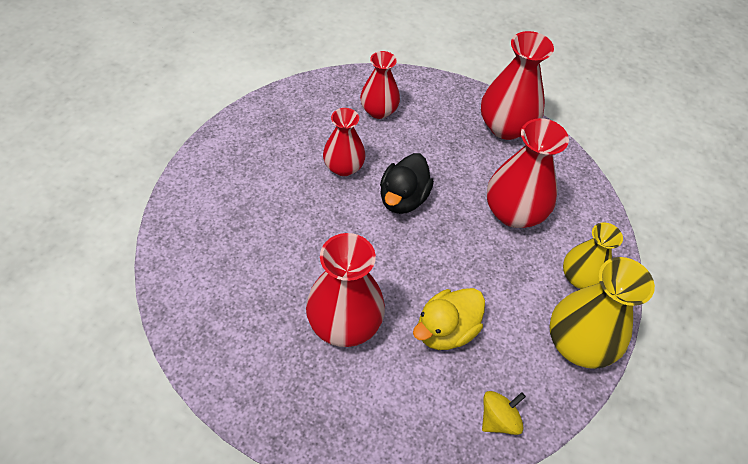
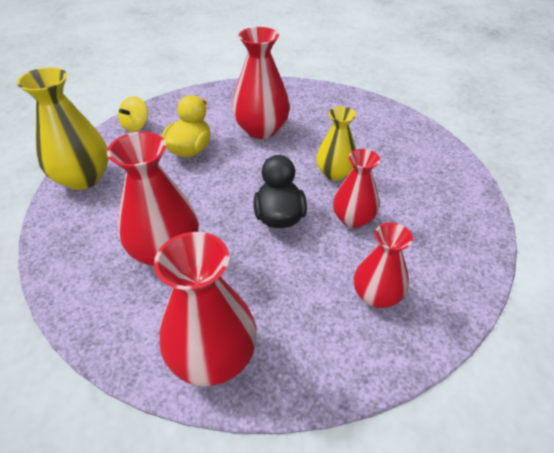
camera: 155 degrees right, 10 degrees down
yellow vase [563,222,623,289] -> yellow vase moved to [316,107,356,181]

